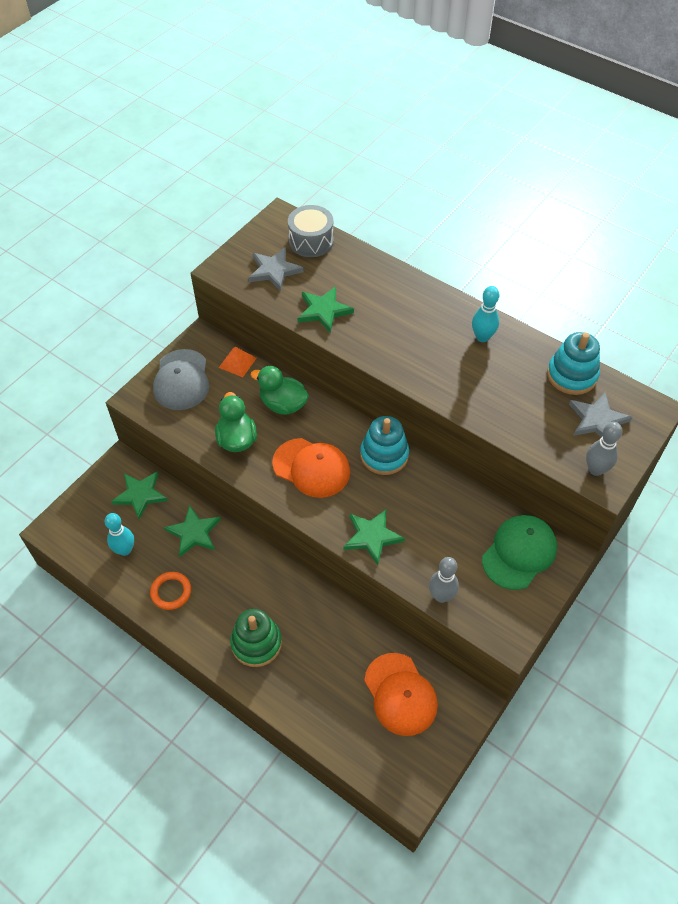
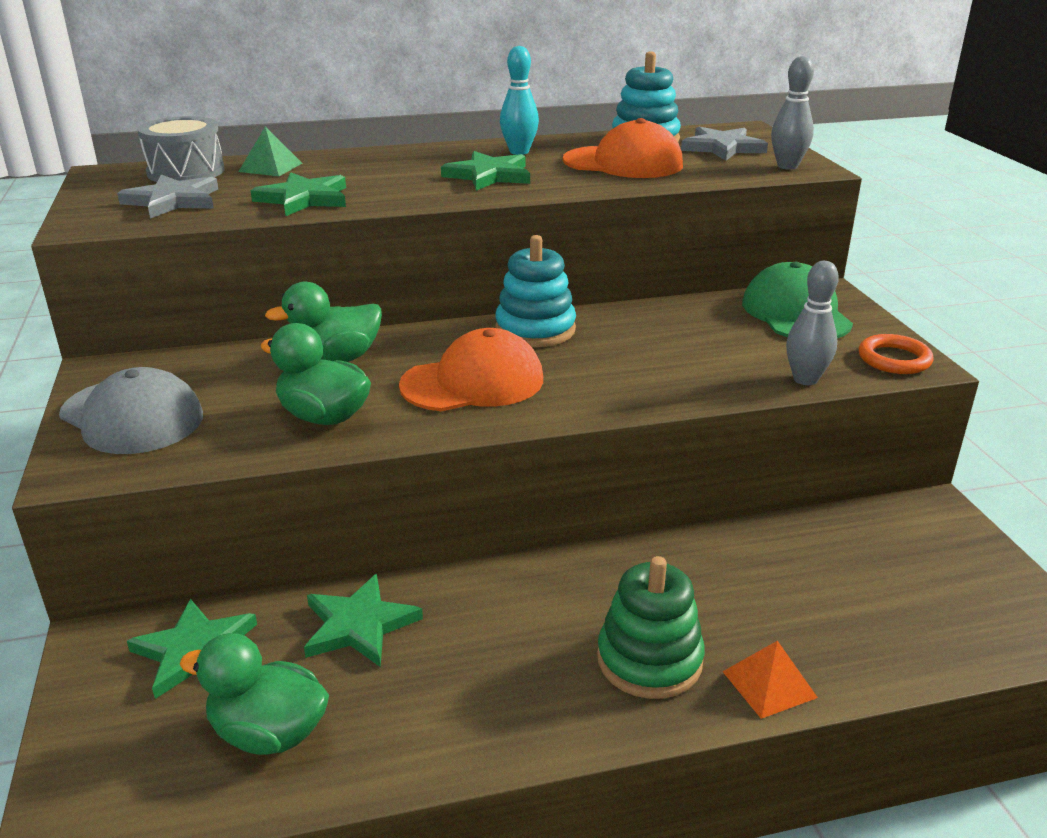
camera: 50 degrees left, 25 degrees down
turquoise bowling pin [104,513,134,556] -> green duck [180,633,329,755]
orange ring [150,572,191,610] -> orange ring moved to [859,334,934,374]
orange pyramid [219,347,257,377] -> orange pyramid moved to [722,640,818,719]
green star [343,509,405,565] -> green star moved to [441,151,530,191]
orange cap [364,653,438,736] -> orange cap moved to [563,118,683,178]
none -> green pyramid [238,127,302,176]

